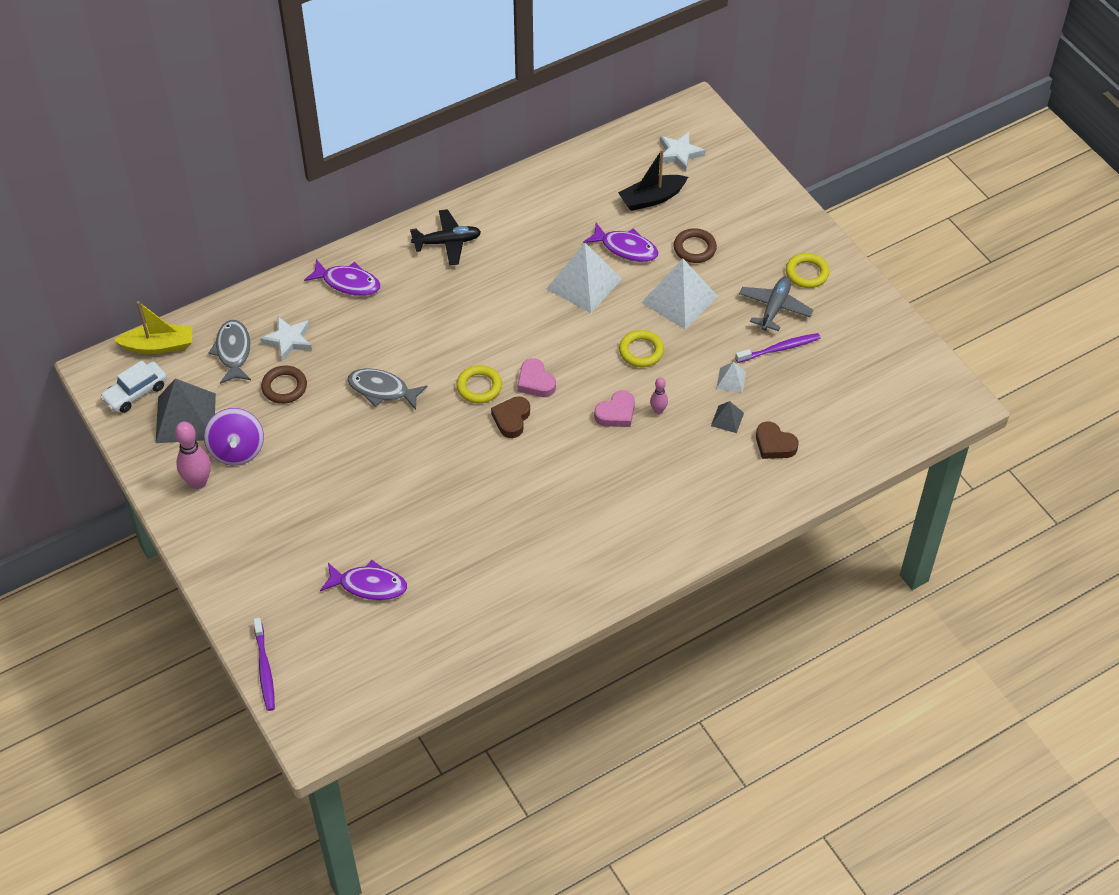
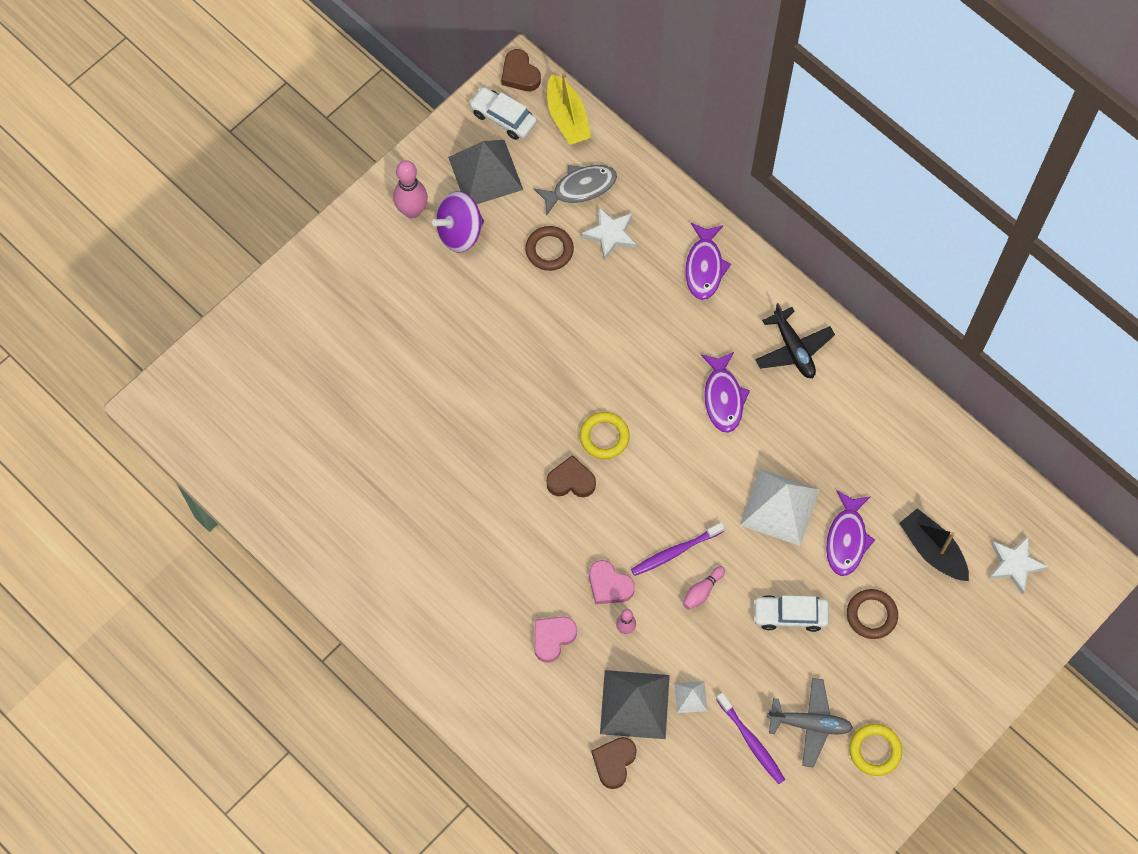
camera: 75 degrees right, 15 degrees up
purple toothbrush [253,618,275,711] -> purple toothbrush moved to [631,522,725,576]
purple fish [320,560,407,600] -> purple fish moved to [701,352,750,433]
grey fish [347,368,428,410] -> none
pink heart [517,358,556,397] -> pink heart moved to [534,616,577,663]
yellow ring [619,330,664,367] -> pink bowling pin [683,566,725,610]
white pyramid [641,259,718,329] -> white car [753,595,829,632]
grey pyramid [711,401,744,433] -> grey pyramid [600,670,670,739], size x2.14
none -> brown heart [501,49,541,91]

